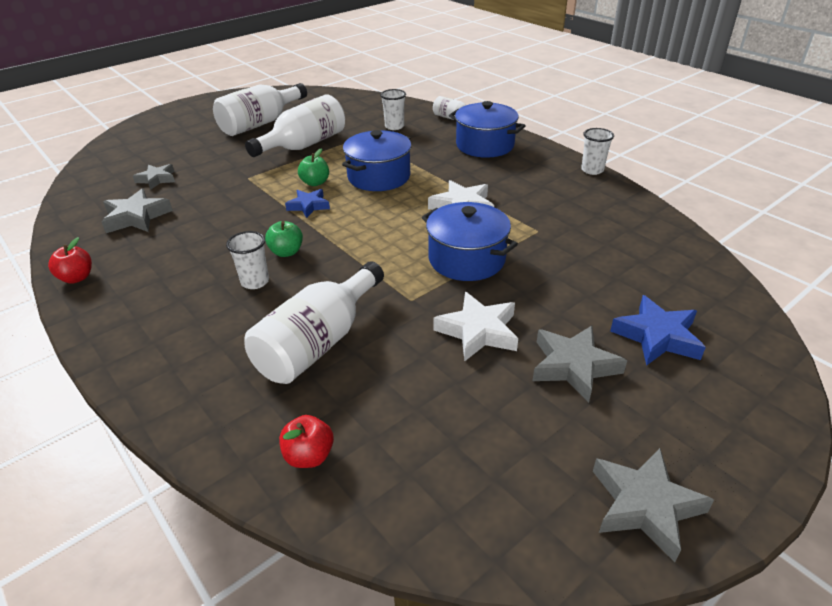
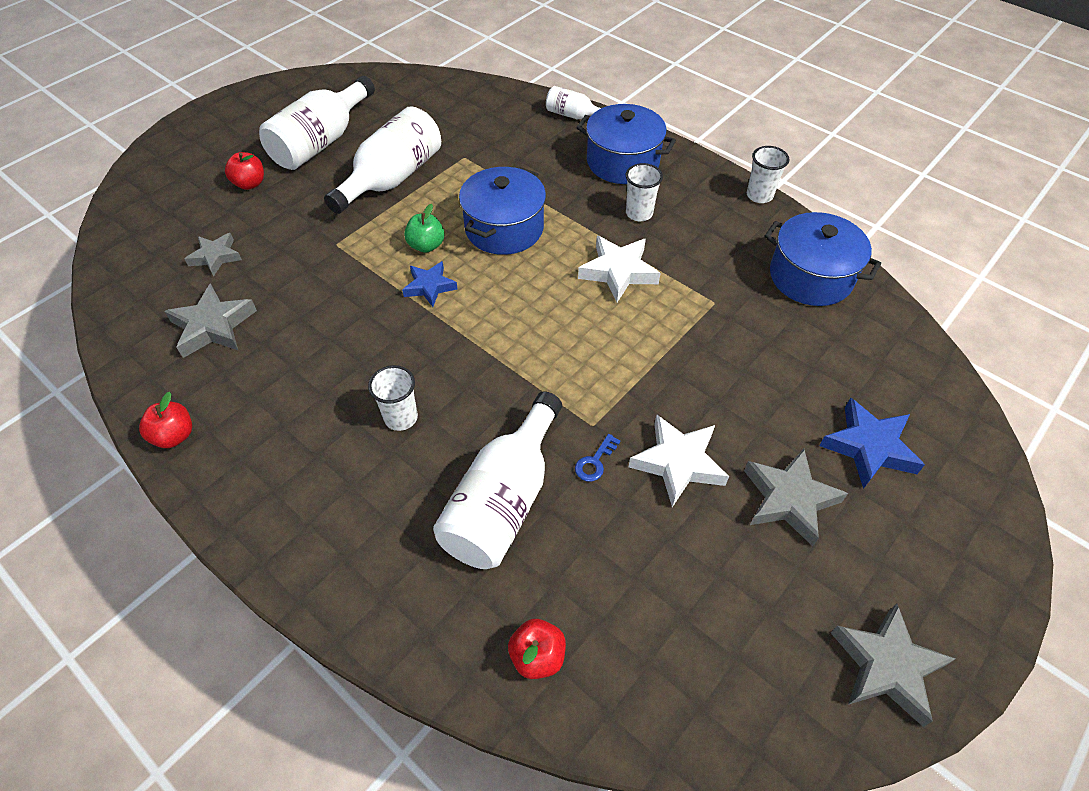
camera: 10 degrees left, 15 degrees up
green apple [265,221,303,257] -> none
white cup [380,89,406,130] -> white cup moved to [626,163,663,221]
blue pot [422,202,518,281] -> blue pot moved to [765,212,881,306]
none -> red apple [225,152,264,190]
none -> blue key [575,434,620,482]

